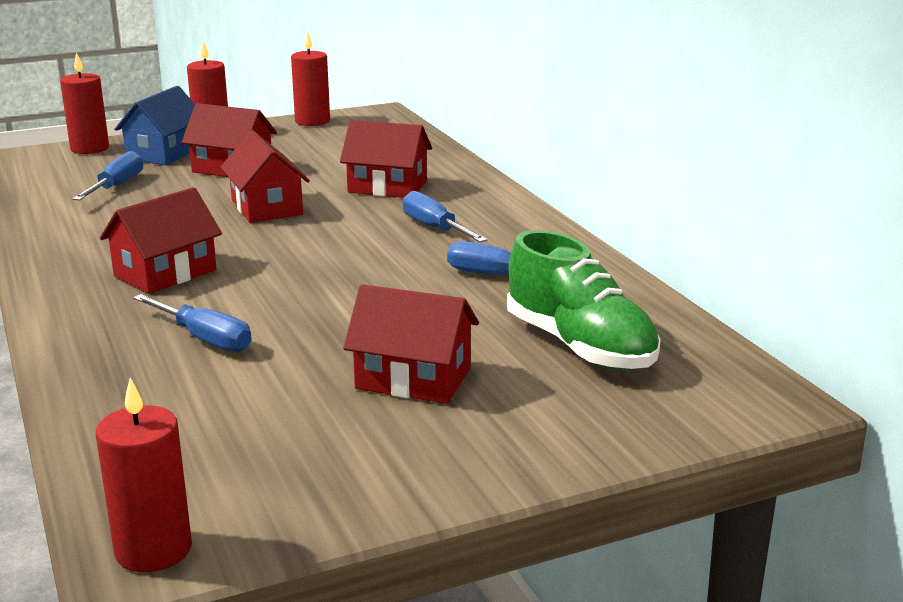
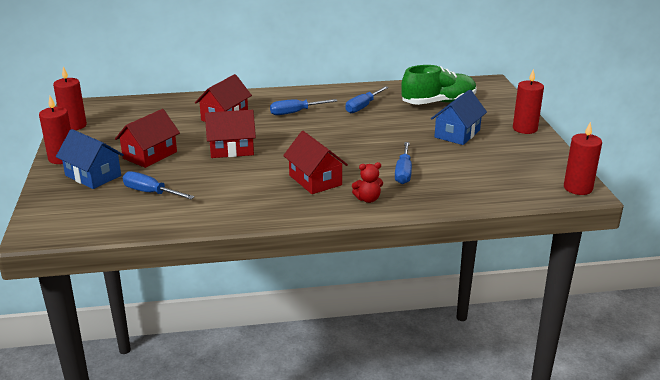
camera: 75 degrees left, 5 degrees up
red candle [60,52,109,154] -> red candle moved to [513,69,544,134]
blue screwdriver [133,294,252,352] -> blue screwdriver turned 135 degrees clockwise [395,142,412,184]
red house [343,284,479,404] -> blue house [431,90,487,145]
none -> red teddy bear [352,162,383,203]

